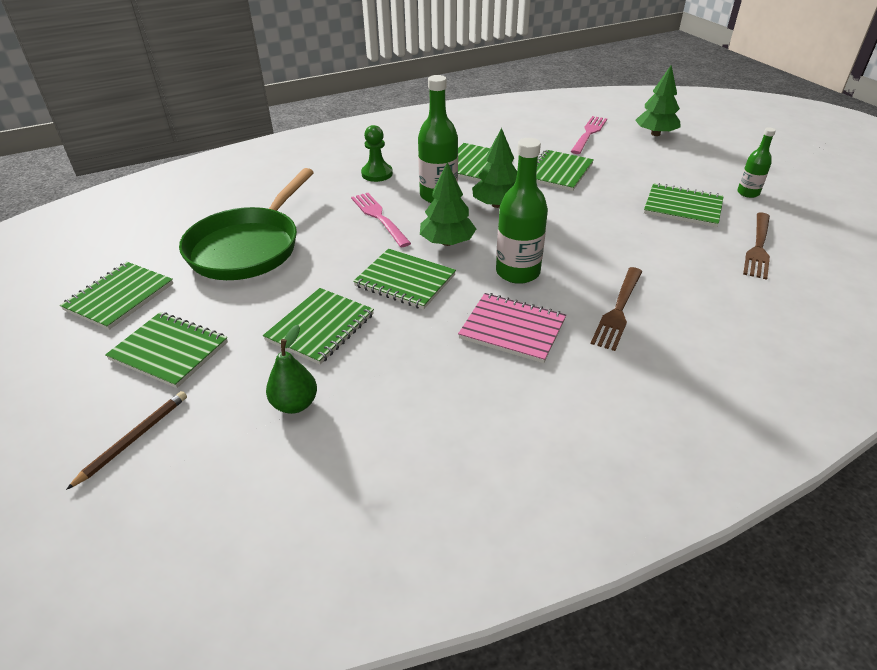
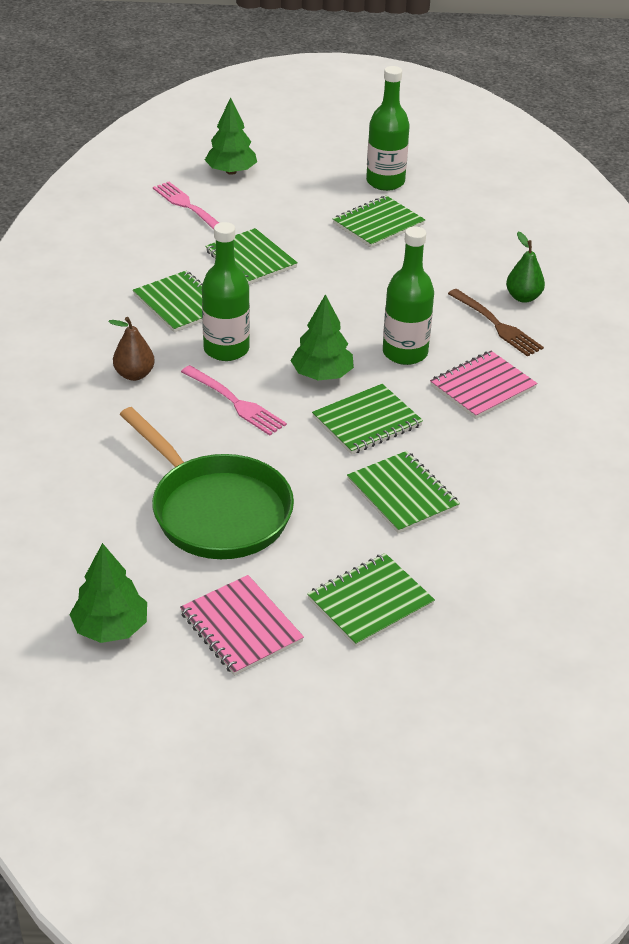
camera: 65 degrees left, 0 degrees up
green notebook [60,262,173,330] -> pink notebook [180,575,304,676]
brown pencil [66,391,187,490] -> none
green pear [266,325,317,414] -> green pear moved to [506,232,545,303]
pink fork [351,193,411,247] -> pink fork turned 135 degrees counterclockwise [181,365,287,436]
green pawn [361,125,393,182] -> brown pear [108,317,155,381]
green tree [472,128,517,208] -> green tree moved to [69,543,147,643]
green bottle [737,127,776,198] -> green bottle [366,66,410,191], size x1.76
brown fork [743,213,770,280] -> none

